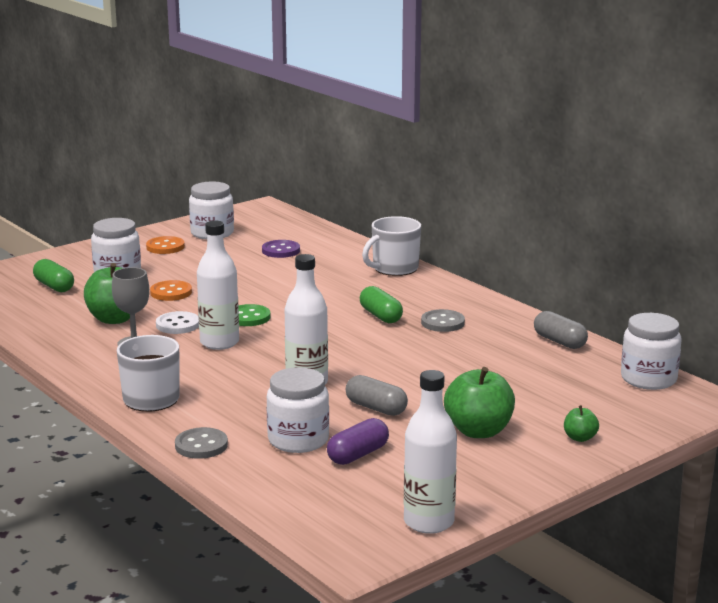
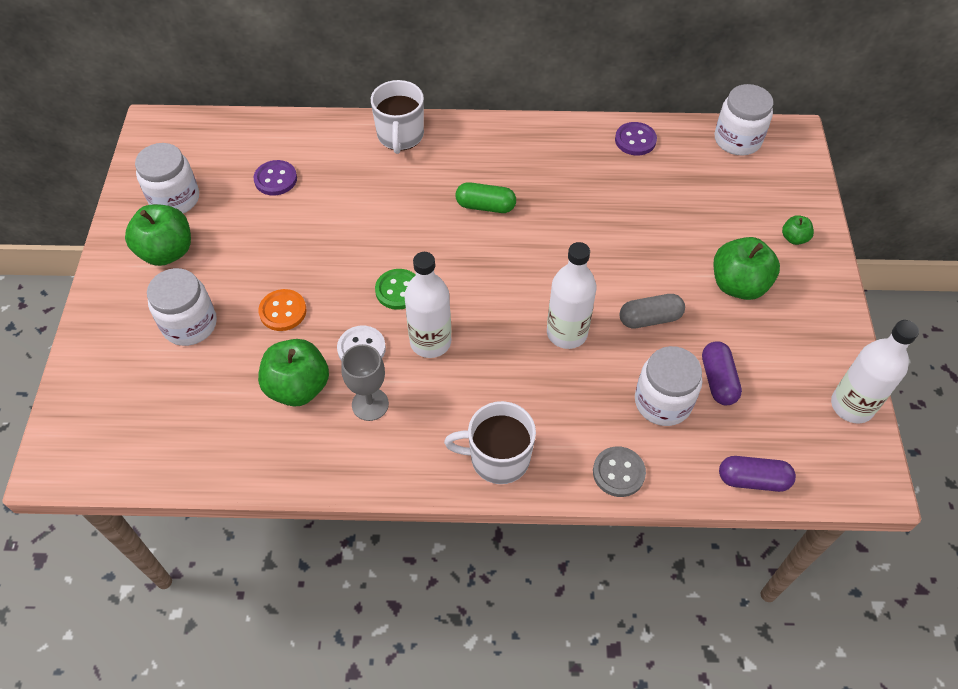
camera: 50 degrees left, 35 degrees up
green capsule [33,259,74,292] -> none
orange button [146,236,185,254] -> green apple [125,205,191,266]
grey button [421,309,465,332] -> none
grey capsule [534,311,588,349] -> purple button [615,122,657,156]
none -> purple capsule [719,456,796,492]

